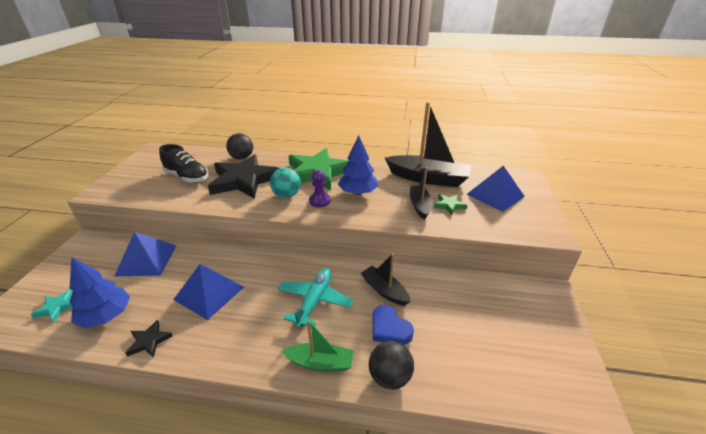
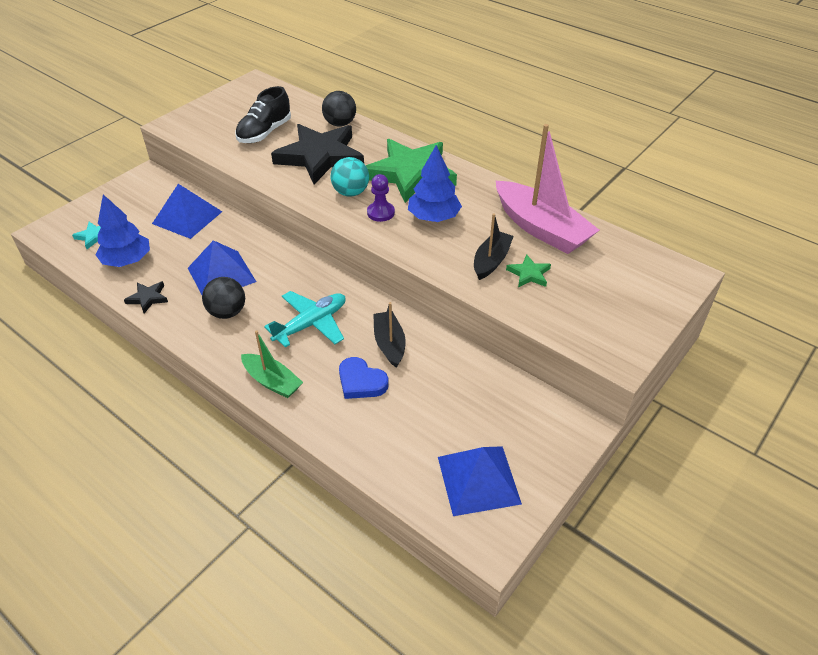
camera: 30 degrees right, 10 degrees up
black shoe [159,144,209,183] -> black shoe turned 60 degrees clockwise [235,86,291,143]
black ball [369,341,414,389] -> black ball moved to [202,277,245,319]
blue heart [373,305,414,345] -> blue heart turned 45 degrees counterclockwise [339,357,389,399]
black boat [385,102,471,187] -> pink boat [496,124,599,254]
blue pyramid [467,165,525,212] -> blue pyramid moved to [438,446,522,516]

